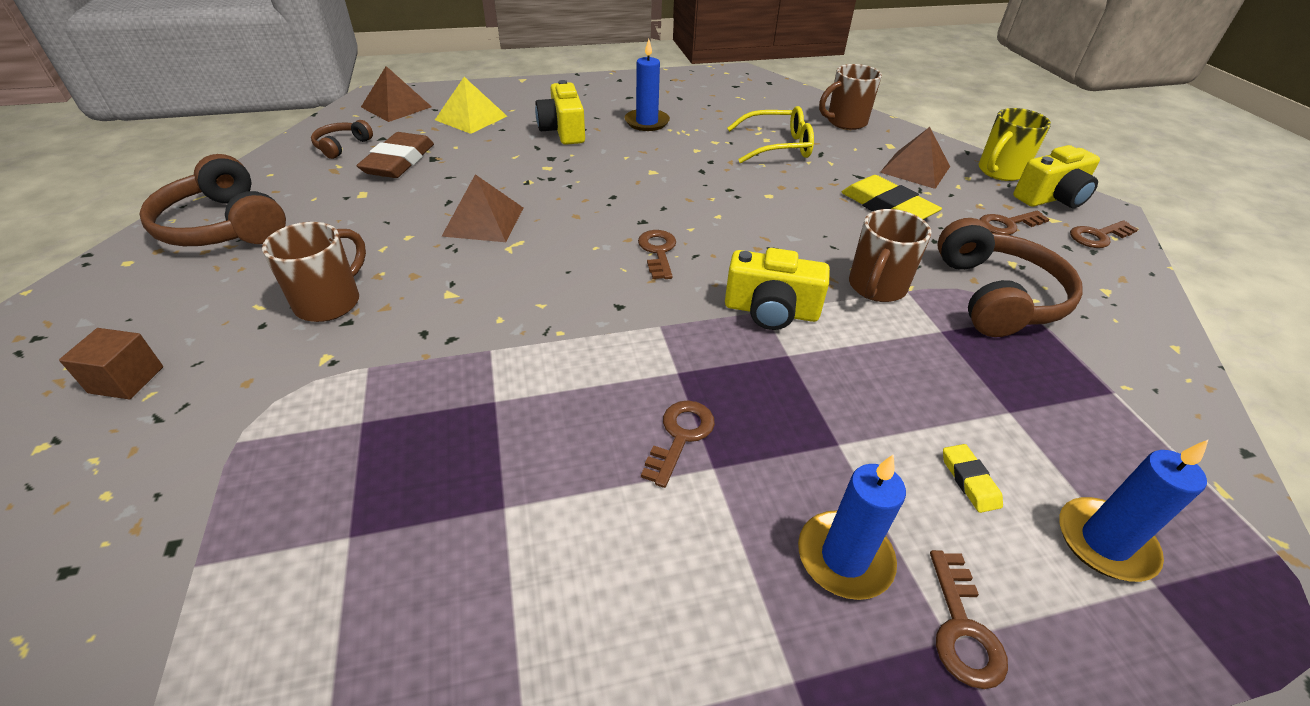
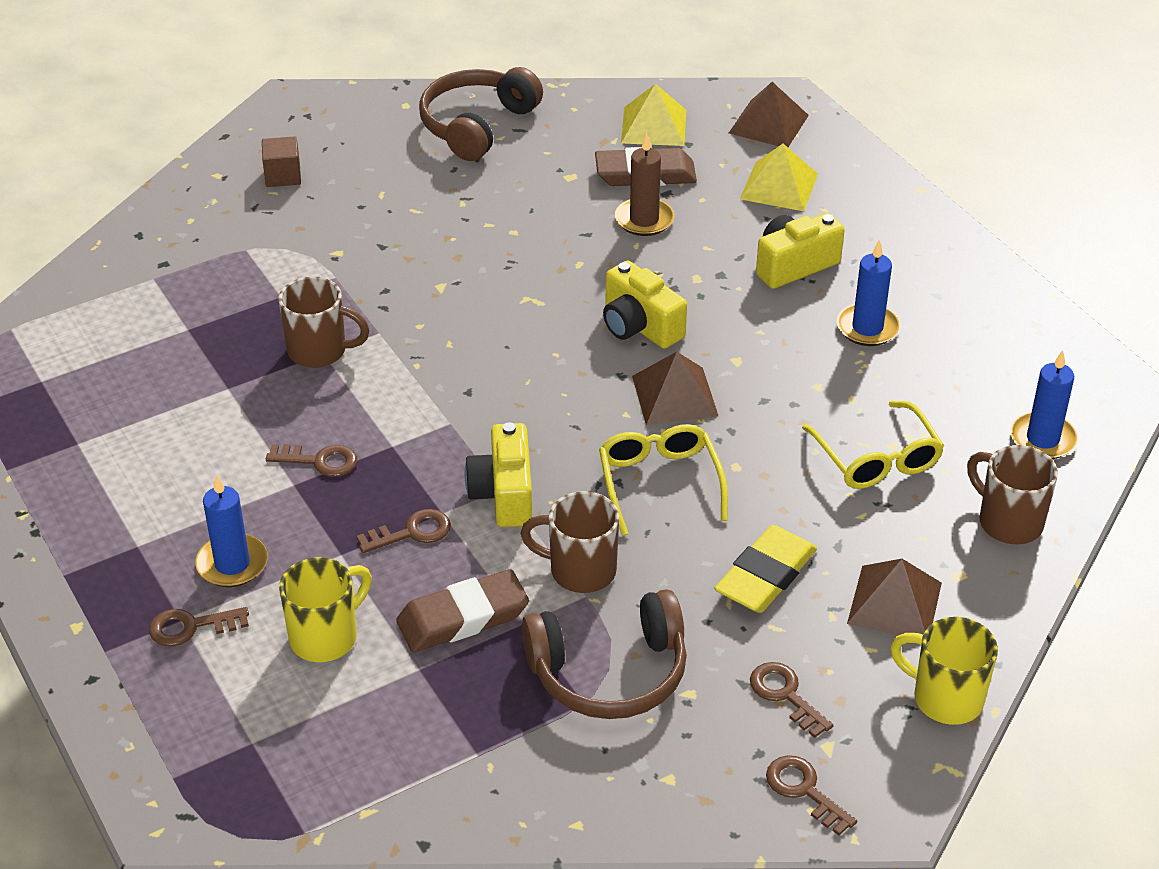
camera: 75 degrees right, 0 degrees up
brown mug [262,222,366,322] -> brown mug moved to [279,276,370,368]
brown headphones [311,120,373,159] -> yellow pyramid [621,84,686,146]
brown pyramid [441,174,523,242] -> brown pyramid moved to [632,352,718,425]
brown key [638,230,676,279] -> brown key moved to [357,509,451,553]
yellow eraser [943,444,1003,513] -> yellow mug [279,557,372,662]
yellow camera [1013,145,1100,208] -> yellow camera moved to [603,261,687,349]
blue candle [1059,440,1208,582] -> blue candle moved to [1010,350,1078,459]
none -> brown eraser [396,569,529,652]
none -> yellow glasses [599,424,728,536]
none -> brown candle [615,134,674,236]

